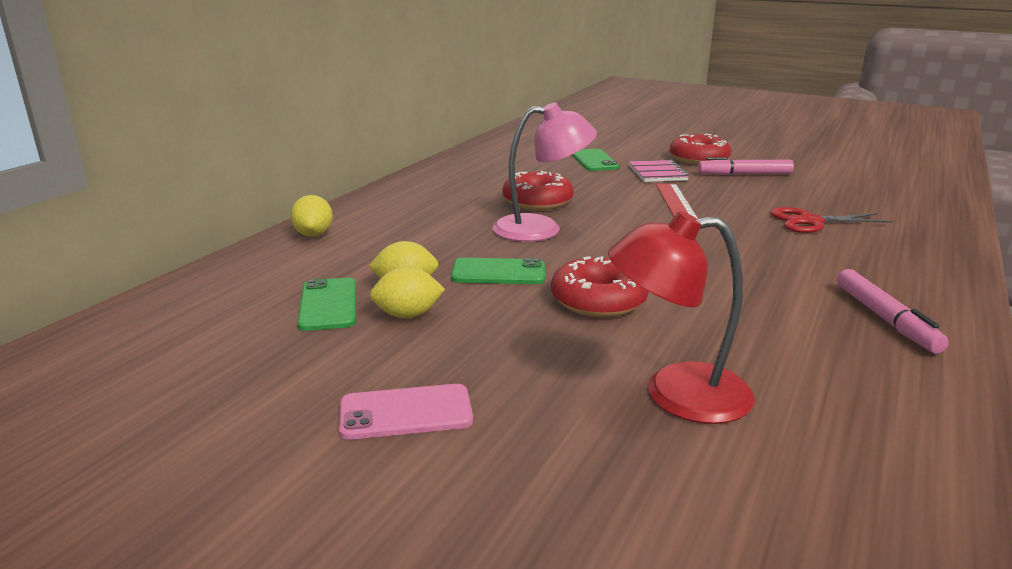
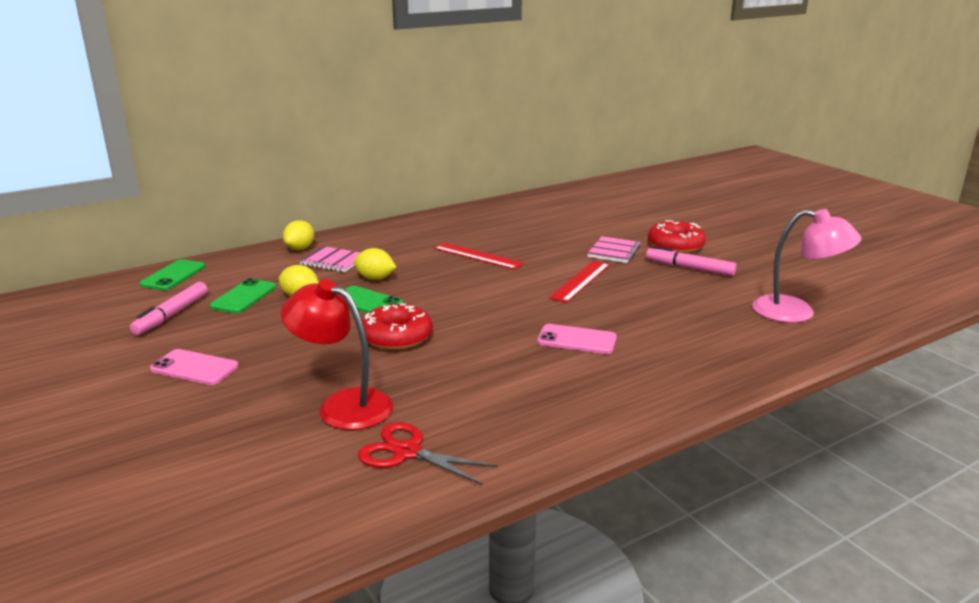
camera: 30 degrees right, 0 degrees up
yellow lemon [370,267,445,318] -> yellow lemon moved to [354,248,396,280]
pink lamp [493,102,597,242] -> pink lamp moved to [752,209,862,323]
red donut [503,171,574,210] -> red ruler [434,243,524,270]
green phone [572,149,619,171] -> green phone moved to [140,259,205,290]
red scissors [770,207,893,233] -> red scissors moved to [358,422,498,485]
pink marker [837,269,949,354] -> pink marker moved to [130,282,208,335]
none -> pink notebook [300,246,361,272]
none -> pink phone [537,324,617,354]

